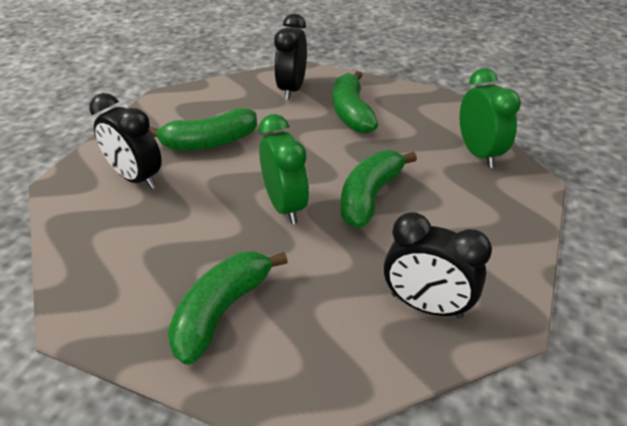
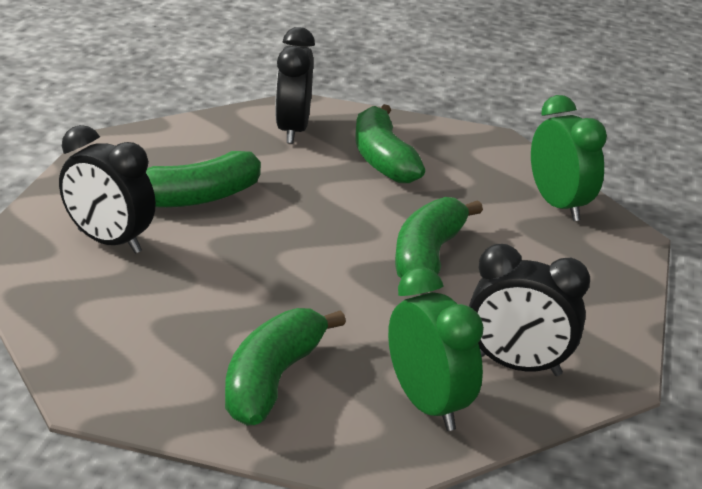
camera: 10 degrees left, 10 degrees down
green clock [259,114,309,224] -> green clock moved to [388,267,484,431]

